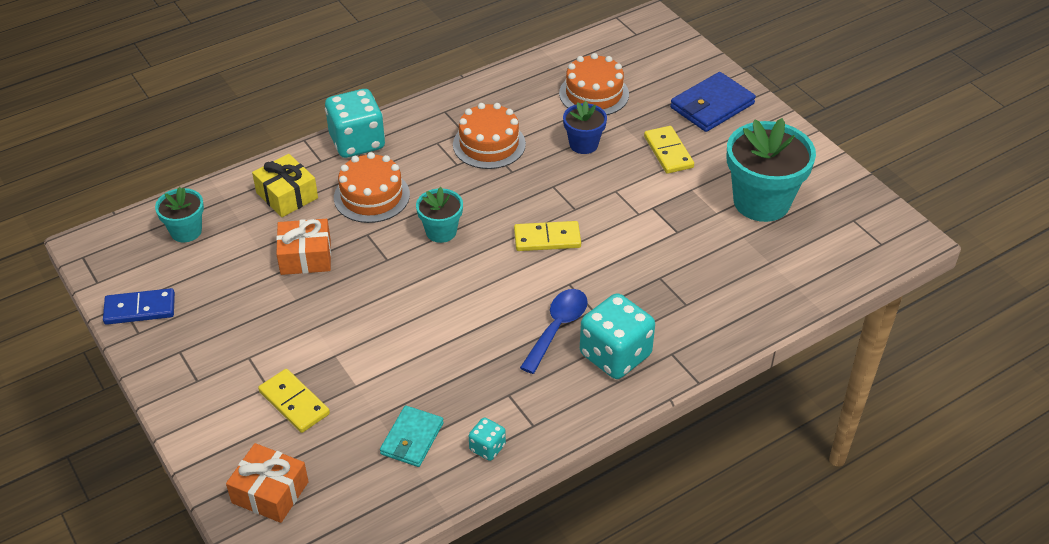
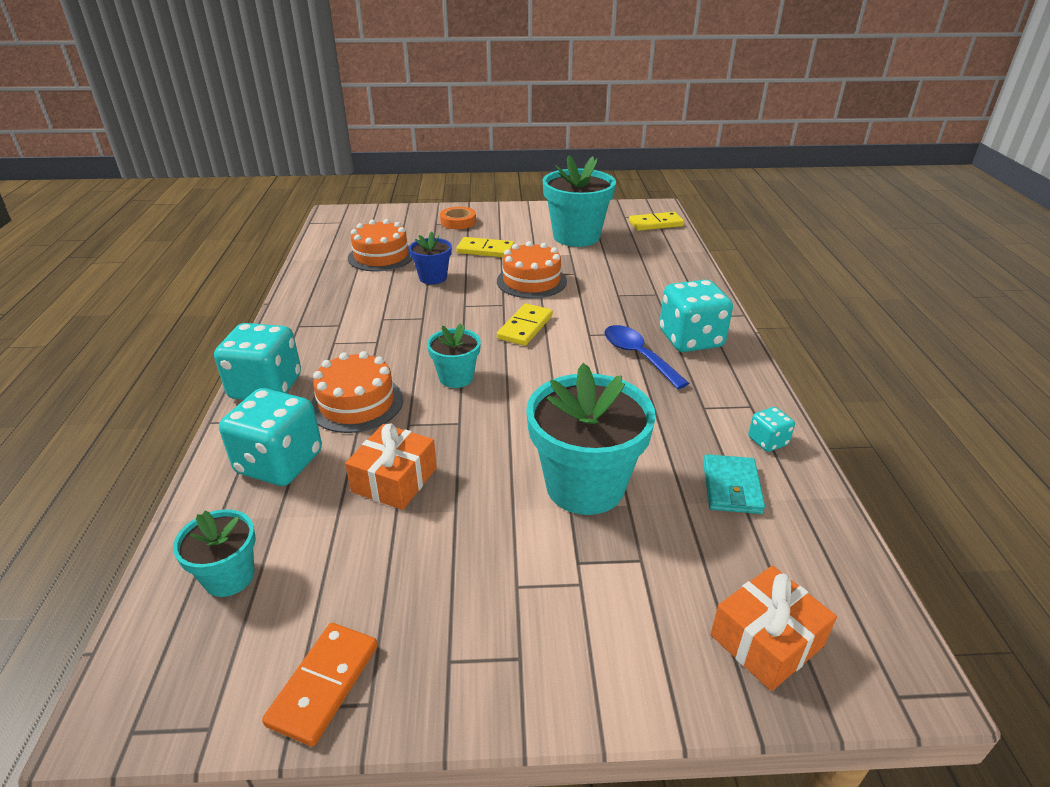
camera: 60 degrees left, 10 degrees down
blue domino [103,288,175,325] -> orange domino [262,623,377,747]
yellow gift [252,154,318,217] -> turquoise dice [219,388,322,486]
yellow domino [258,369,330,433] -> yellow domino moved to [629,212,684,231]
turquoise wallet [380,405,444,467] -> turquoise wallet turned 45 degrees clockwise [703,454,765,514]
orange cake [453,103,526,169] -> orange cake moved to [497,241,567,298]
blue wallet [670,72,756,132] -> orange tape [440,207,476,229]
none -> turquoise flower pot [526,363,656,515]

